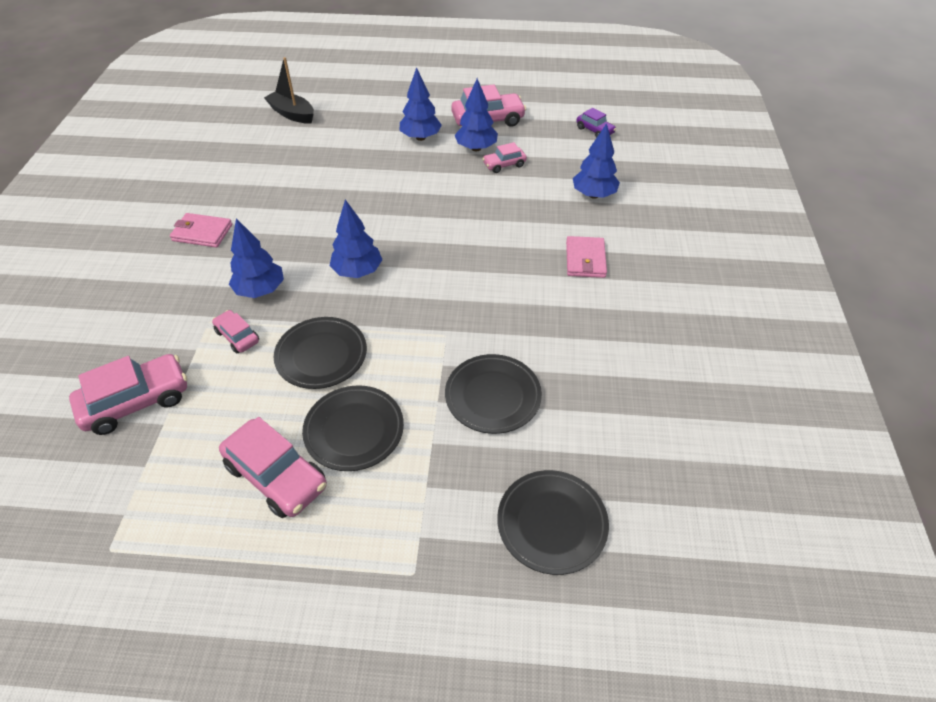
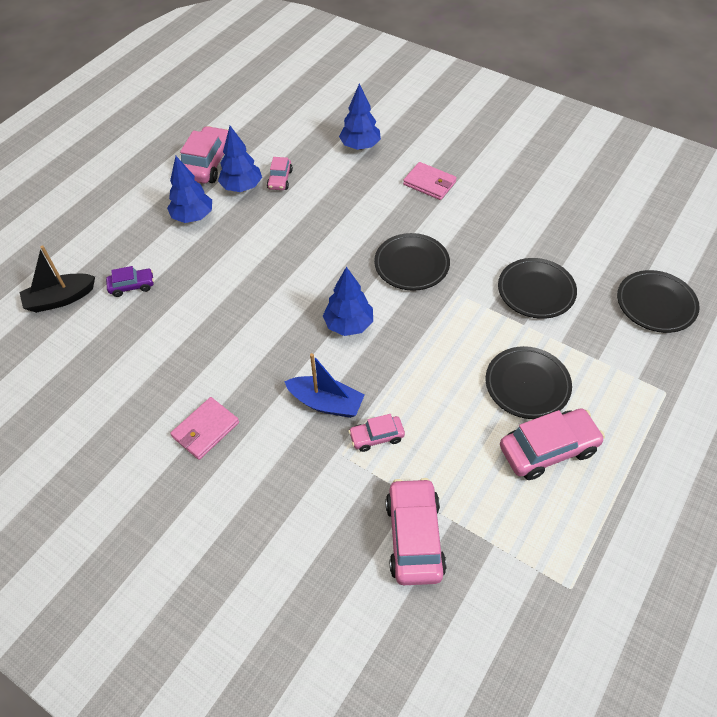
camera: 60 degrees left, 5 degrees up
blue tree [229,218,284,298] -> blue boat [284,353,365,418]
black plate [274,317,367,389] -> black plate moved to [374,233,450,291]
purple car [576,108,616,138] -> purple car moved to [106,266,154,297]

